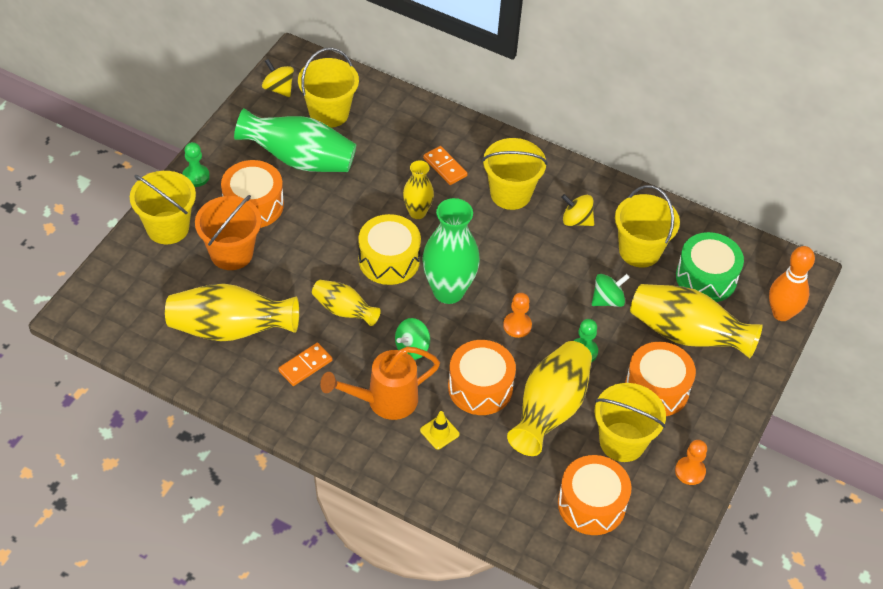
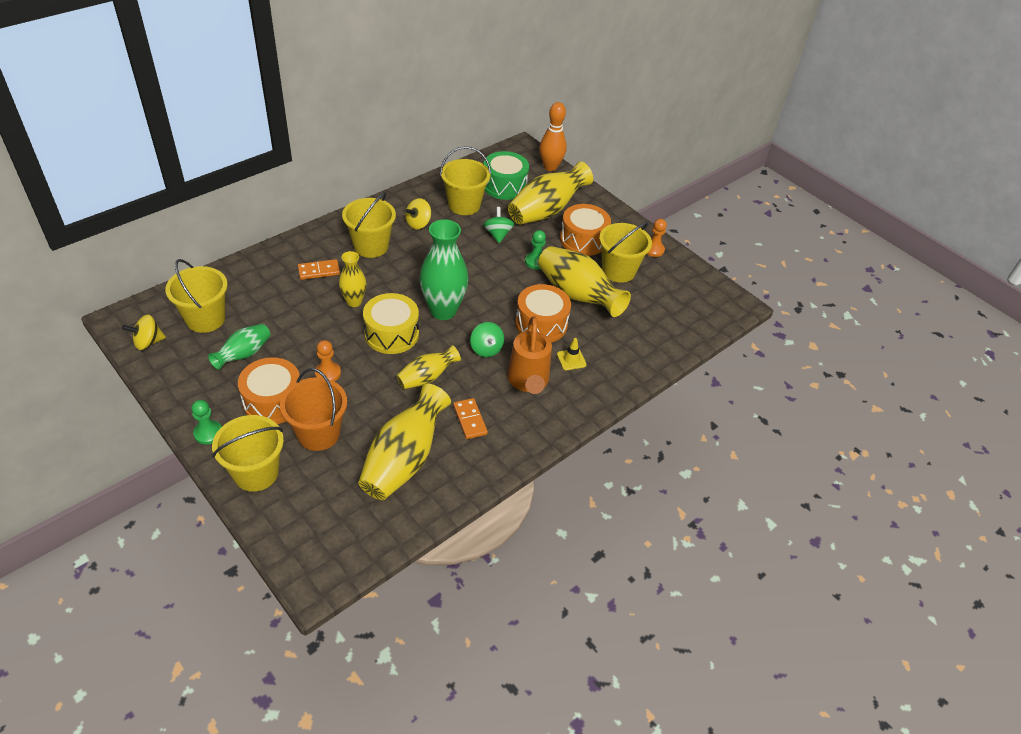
camera: 70 degrees left, 5 degrees down
green vase [234,108,356,172] -> green vase [208,324,271,370], size x0.57
orange pawn [503,293,532,338] -> orange pawn moved to [315,340,341,381]
orange drum [558,455,632,535] -> none

